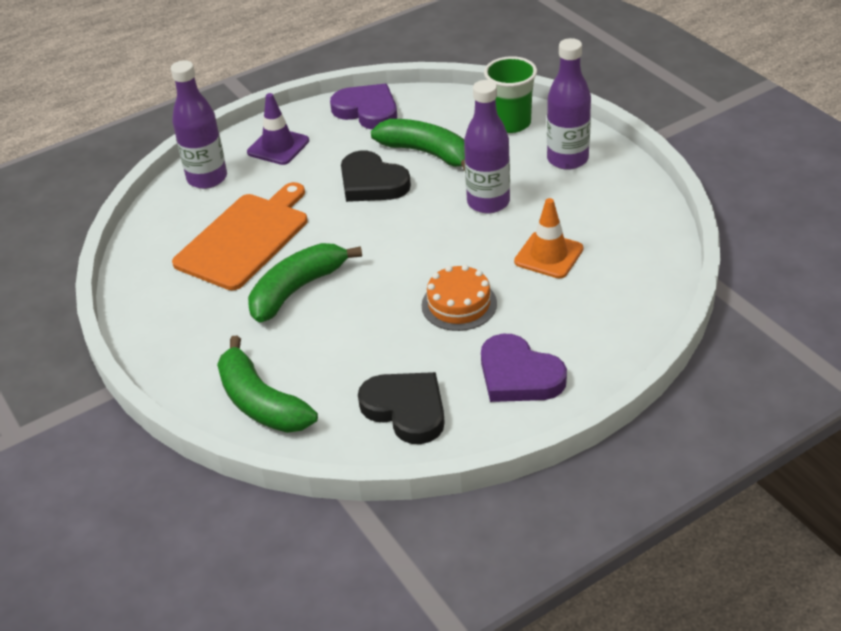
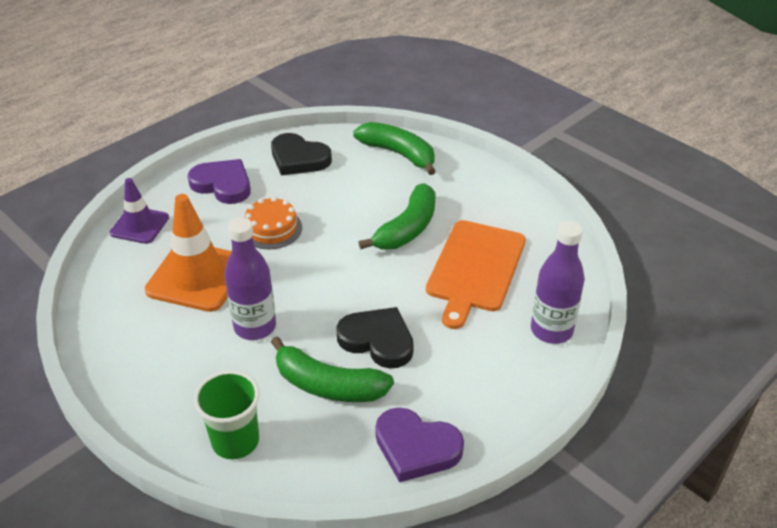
camera: 165 degrees right, 0 degrees up
purple traffic cone [247,93,309,165] -> purple traffic cone moved to [110,178,169,244]
orange traffic cone [514,198,583,278] -> orange traffic cone [145,194,232,312], size x1.66
purple bottle [547,38,591,170] -> none

